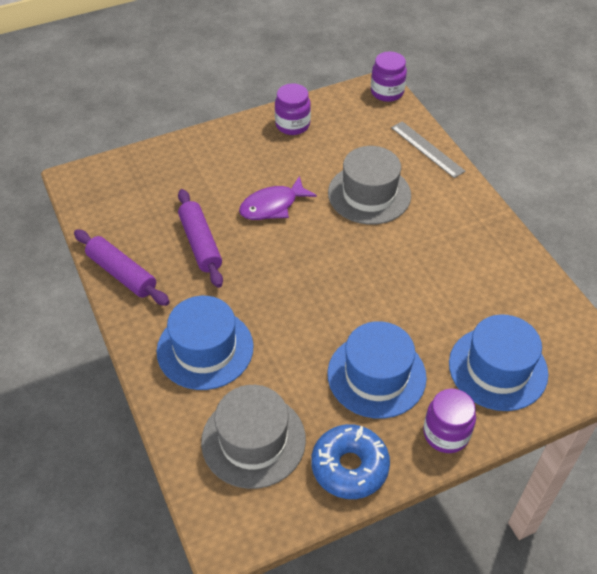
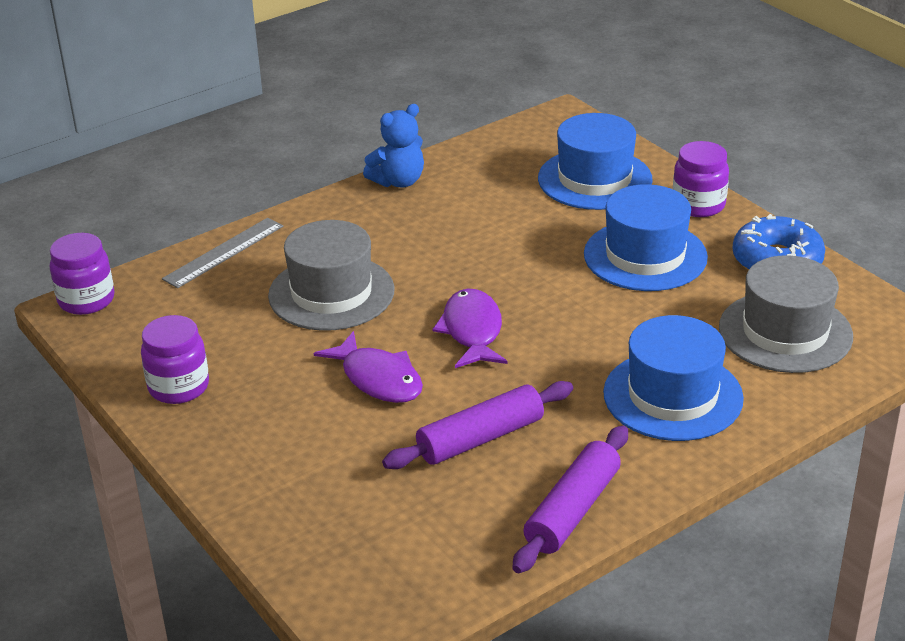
camera: 100 degrees left, 15 degrees down
none -> blue teddy bear [363,104,424,188]
none -> purple fish [432,289,508,368]

